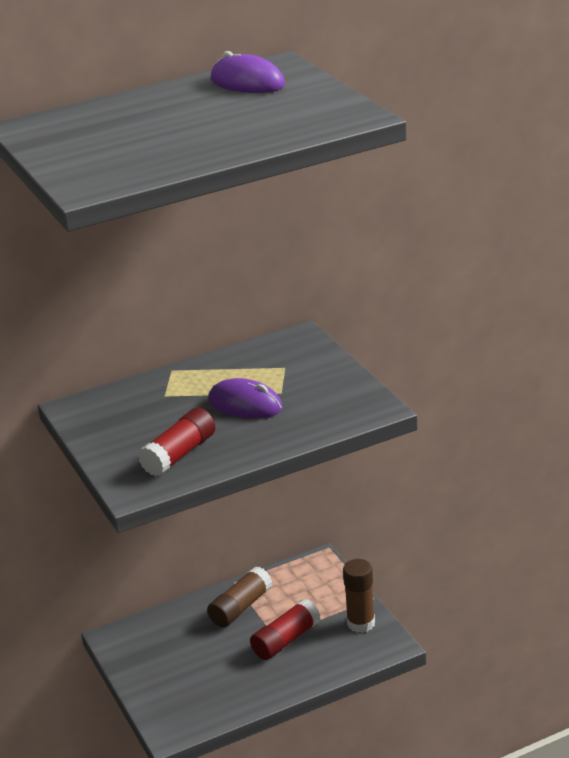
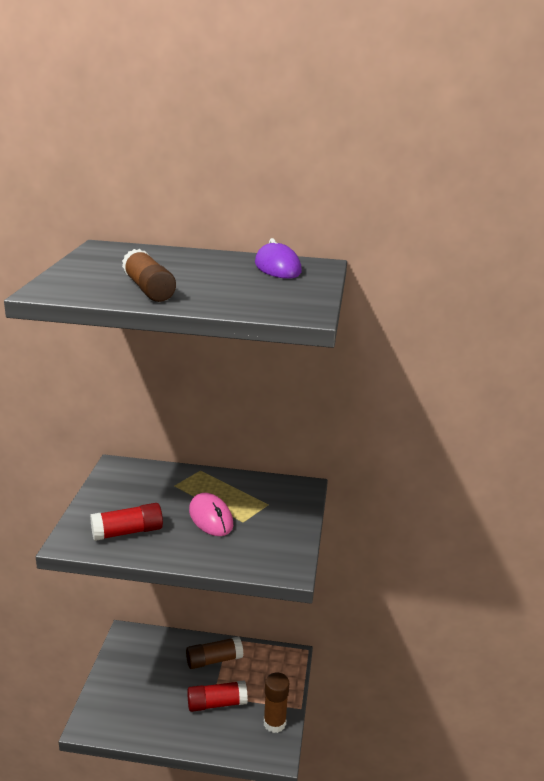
camera: 30 degrees right, 5 degrees down
purple mouse [208,378,283,418] -> pink mouse [189,493,233,536]
none -> brown glue stick [122,249,176,302]

